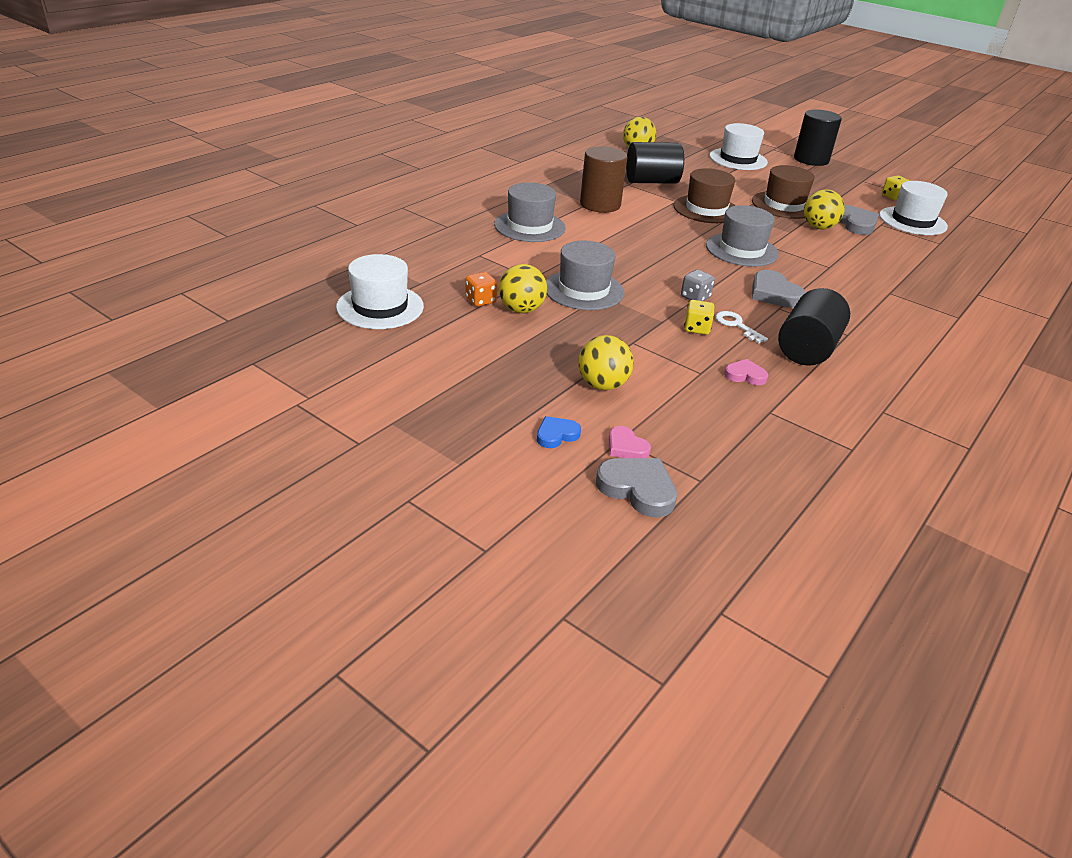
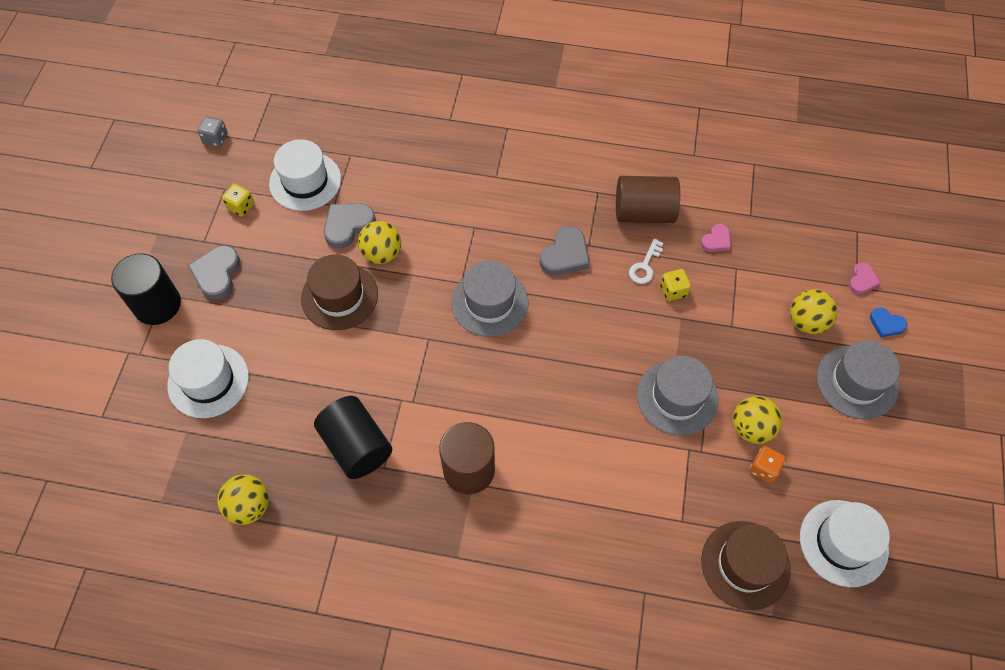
camera: 115 degrees left, 25 degrees up
grey hat [494,182,565,242] -> grey hat moved to [817,340,900,419]
grey heart [596,458,678,518] -> grey heart moved to [188,245,240,300]
brown hat [674,168,736,223] -> brown hat moved to [701,521,791,610]
grey dice [681,269,715,301] -> grey dice moved to [197,116,228,147]
pink heart [724,359,768,385] -> pink heart turned 120 degrees counterclockwise [701,224,731,252]
black cylinder [778,288,850,366] -> brown cylinder [616,176,680,223]

